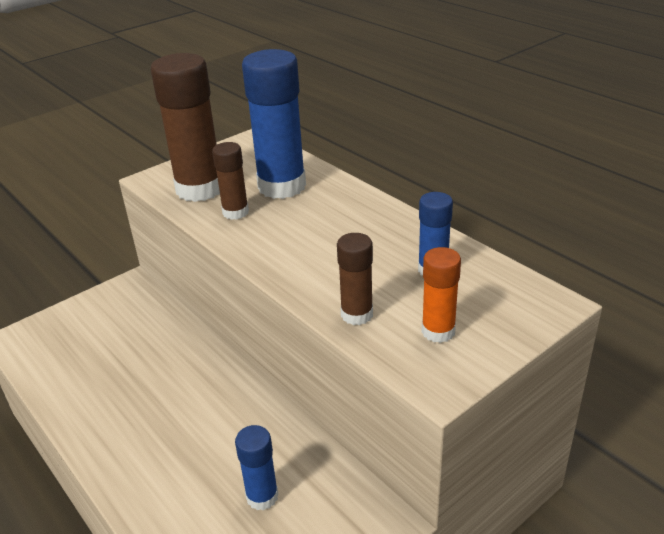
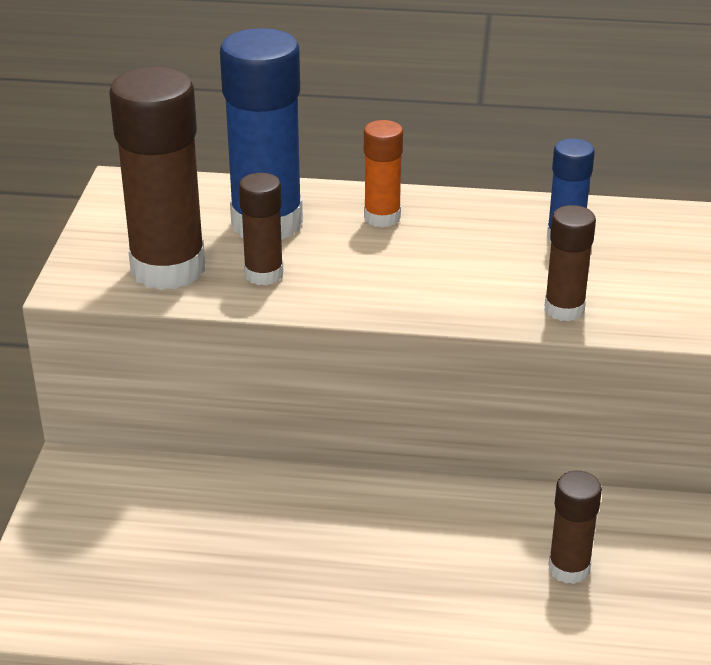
camera: 45 degrees left, 0 degrees up
blue glue stick [235,425,278,511] -> brown glue stick [548,471,602,584]
orange glue stick [422,247,461,343] -> orange glue stick moved to [364,120,403,227]

